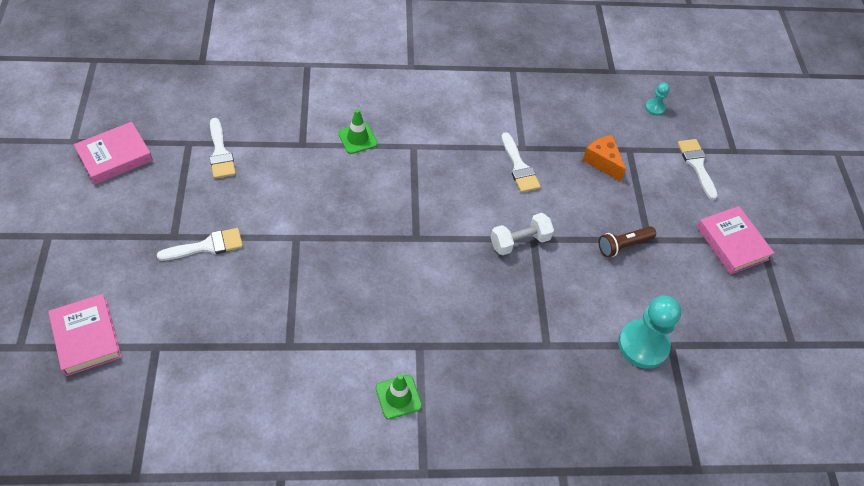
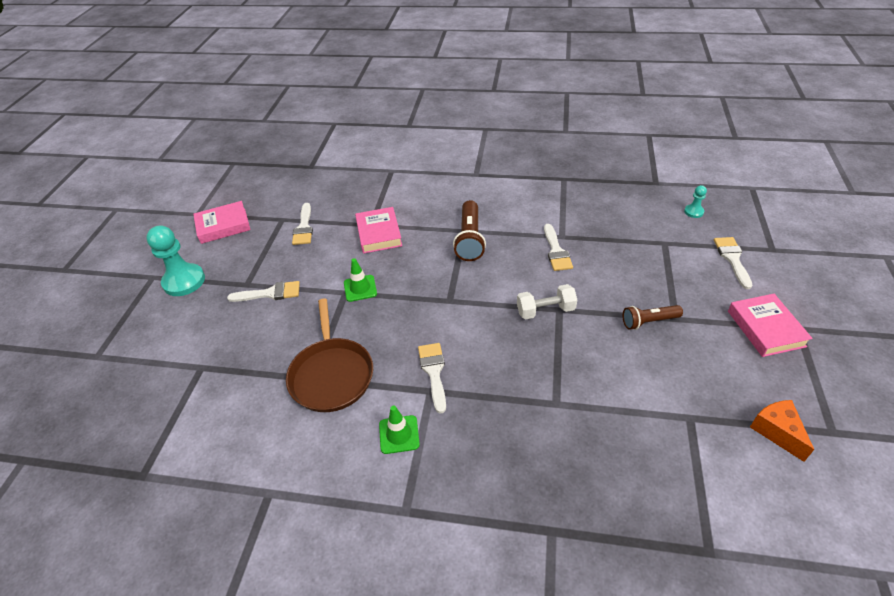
camera: 20 degrees right, 10 degrees down
pink book [48,294,122,376] -> pink book moved to [355,207,402,254]
green traffic cone [338,109,378,154] -> green traffic cone moved to [344,258,377,302]
orange cheese [582,135,626,182] -> orange cheese moved to [750,400,814,462]
turquoise pawn [618,296,681,369] -> turquoise pawn moved to [146,225,205,296]
none -> brown pan [286,299,373,412]
none -> white brush [418,343,446,414]
none -> brown flashlight [453,200,486,261]

